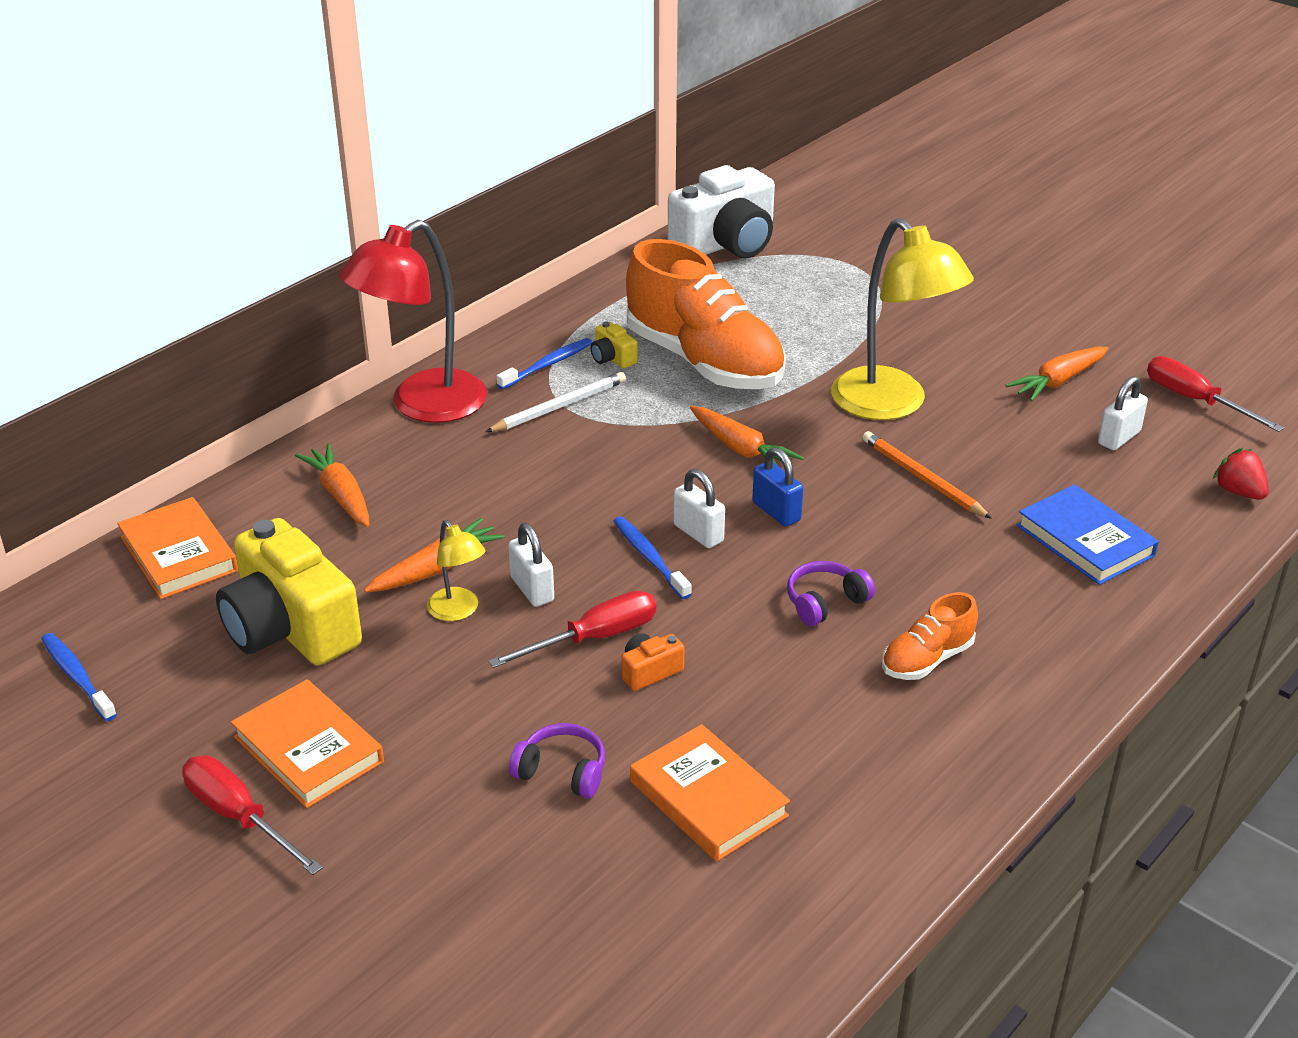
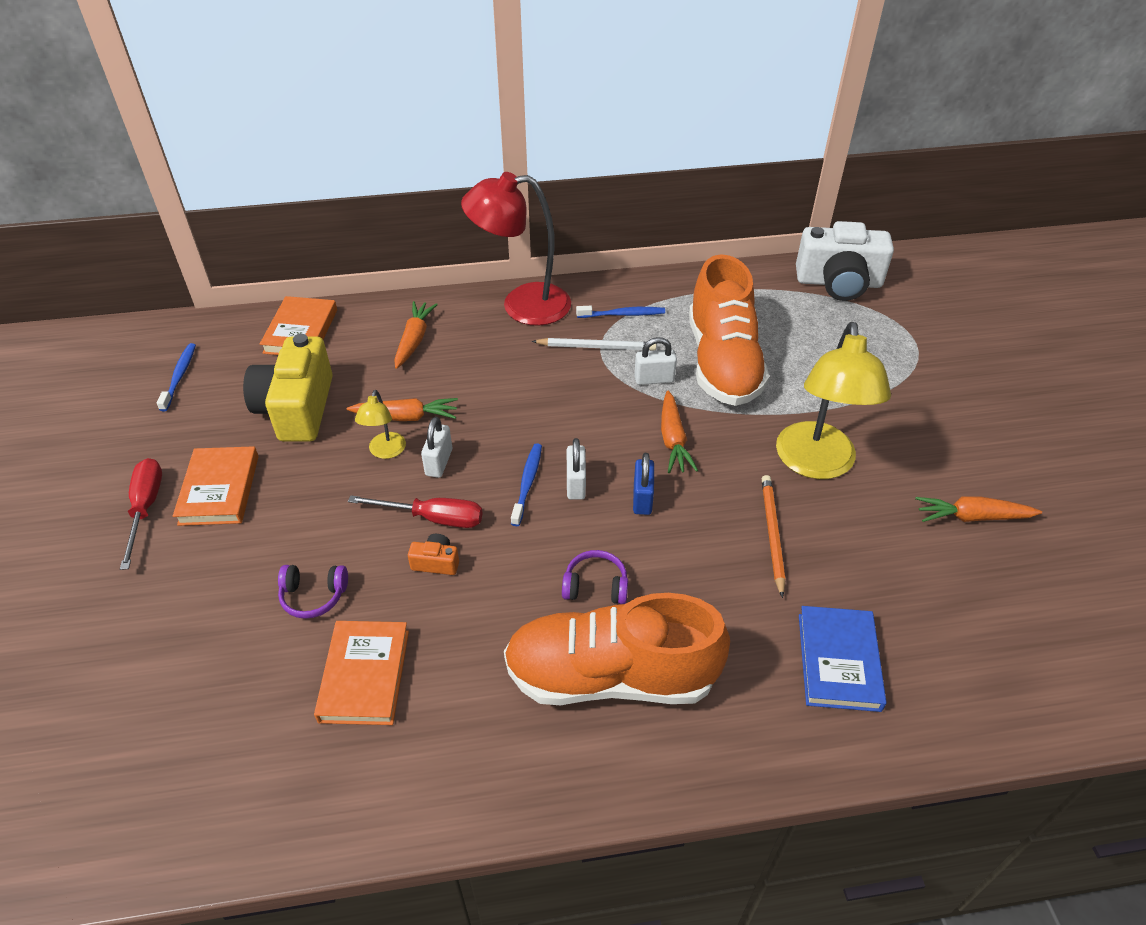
camera: 40 degrees right, 10 degrees up
purple headphones [509,723,605,798] -> purple headphones turned 120 degrees clockwise [278,565,348,619]
yellow camera [590,322,638,368] -> none
orange shoe [882,592,978,680] -> orange shoe [504,593,730,705], size x2.18
white padlock [1098,376,1148,450] -> white padlock moved to [634,337,677,385]
red screwdriver [1147,356,1284,432] -> none
red strawberry [1213,448,1269,499] -> none

